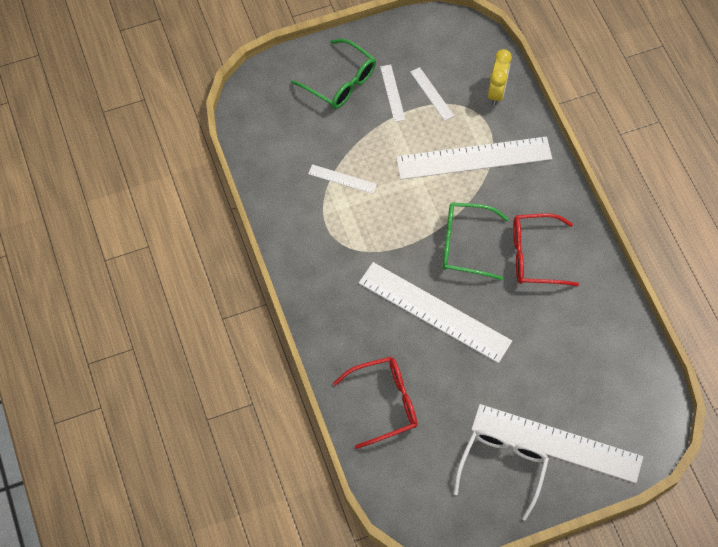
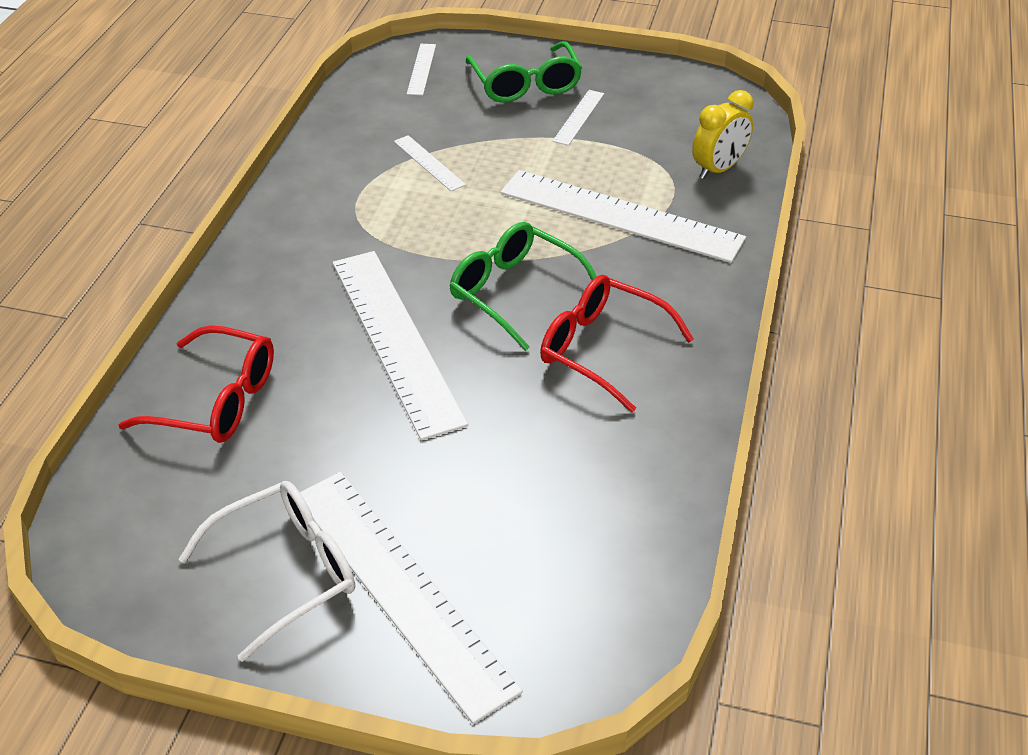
camera: 35 degrees right, 20 degrees down
white ruler [410,67,454,121] -> white ruler moved to [407,44,436,96]

